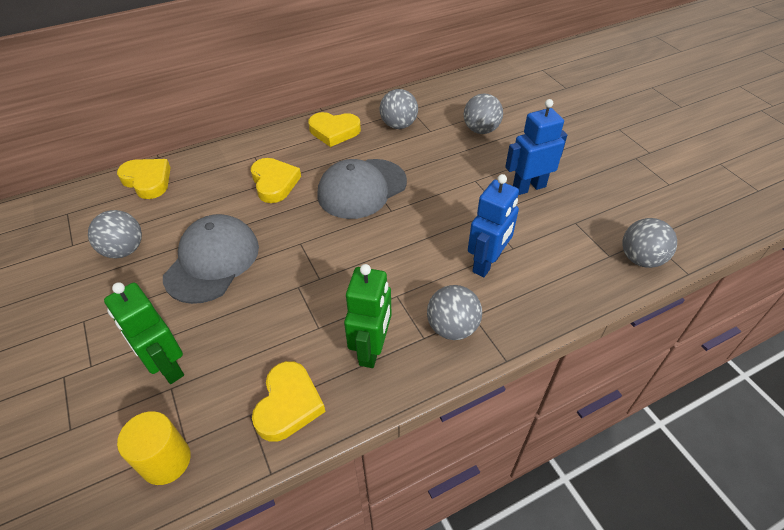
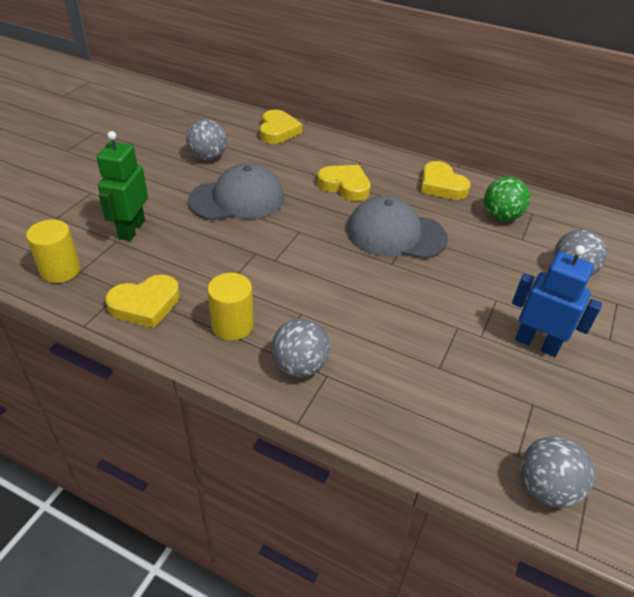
camera: 50 degrees right, 5 degrees down
yellow heart [251,158,301,203] -> yellow heart turned 90 degrees counterclockwise [317,165,371,201]
green robot [344,264,391,368] -> yellow cylinder [207,273,254,340]
grey ball [380,89,418,129] -> green ball [484,177,530,221]
blue robot [468,174,519,277] -> none

